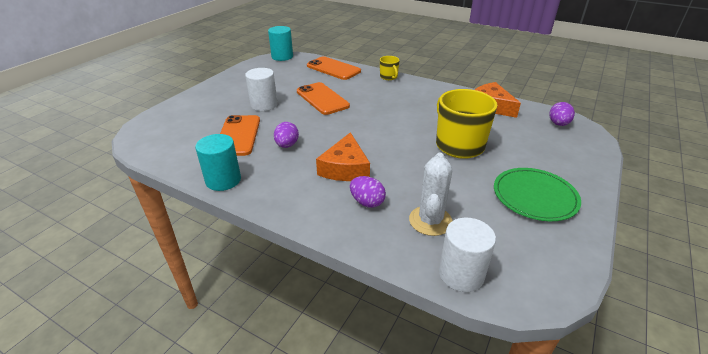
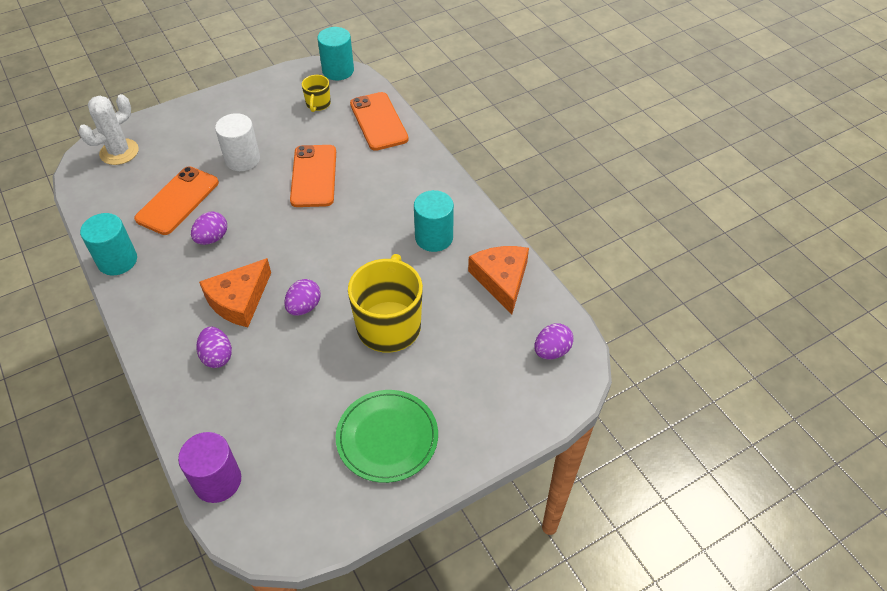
camera: 30 degrees right, 15 degrees up
yellow mug [380,56,400,80] -> yellow mug moved to [302,75,331,112]
white cactus [409,152,452,236] -> white cactus moved to [79,94,139,165]
white cylinder [439,218,496,292] -> purple cylinder [178,432,241,503]
none -> purple egg [284,279,321,316]
none -> turquoise cylinder [414,190,454,252]

